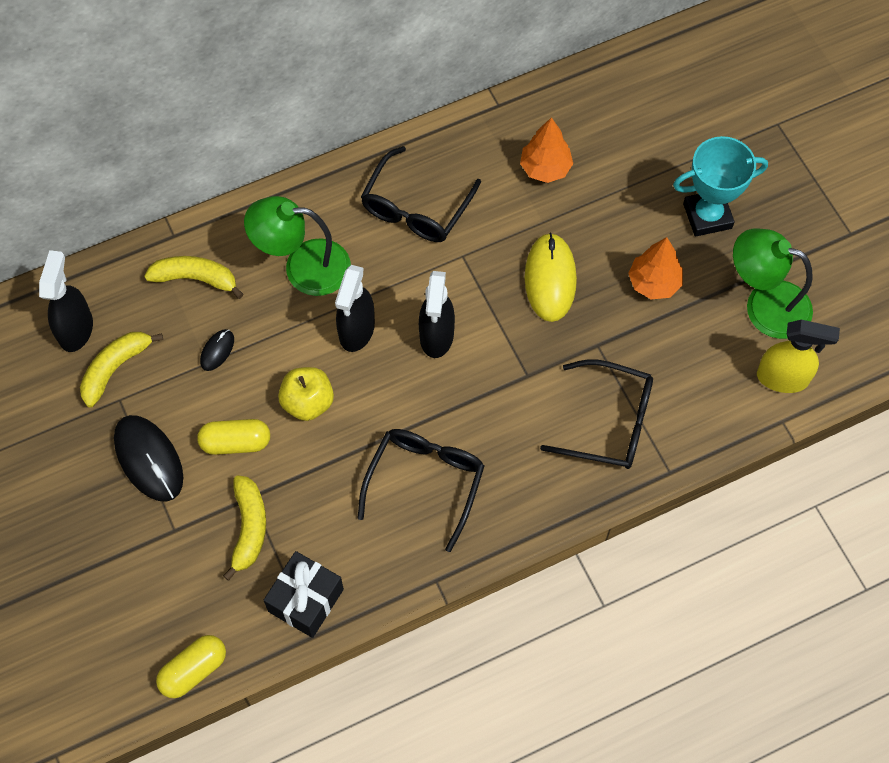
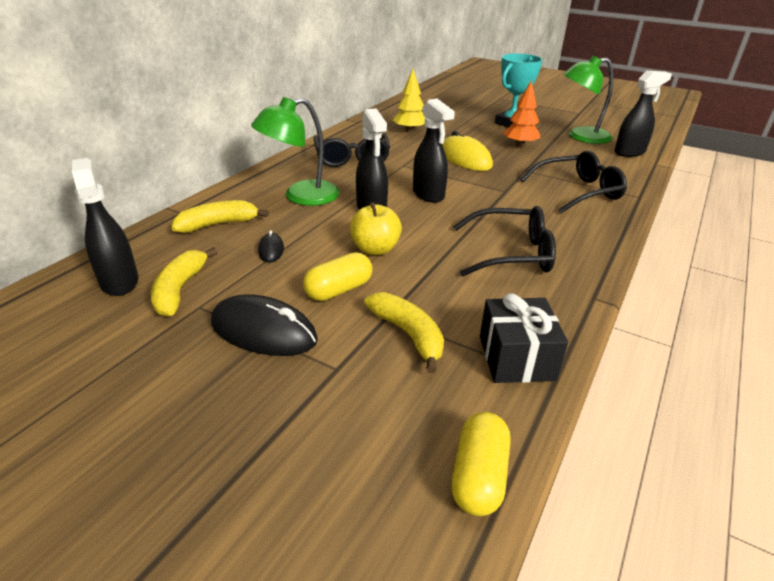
camera: 35 degrees left, 30 degrees down
black glasses [357,429,484,552] -> black glasses turned 105 degrees clockwise [453,206,556,277]
orange tree [520,117,573,183] -> yellow tree [393,69,425,133]
yellow spray bottle [757,320,840,393] -> black spray bottle [614,71,672,157]

